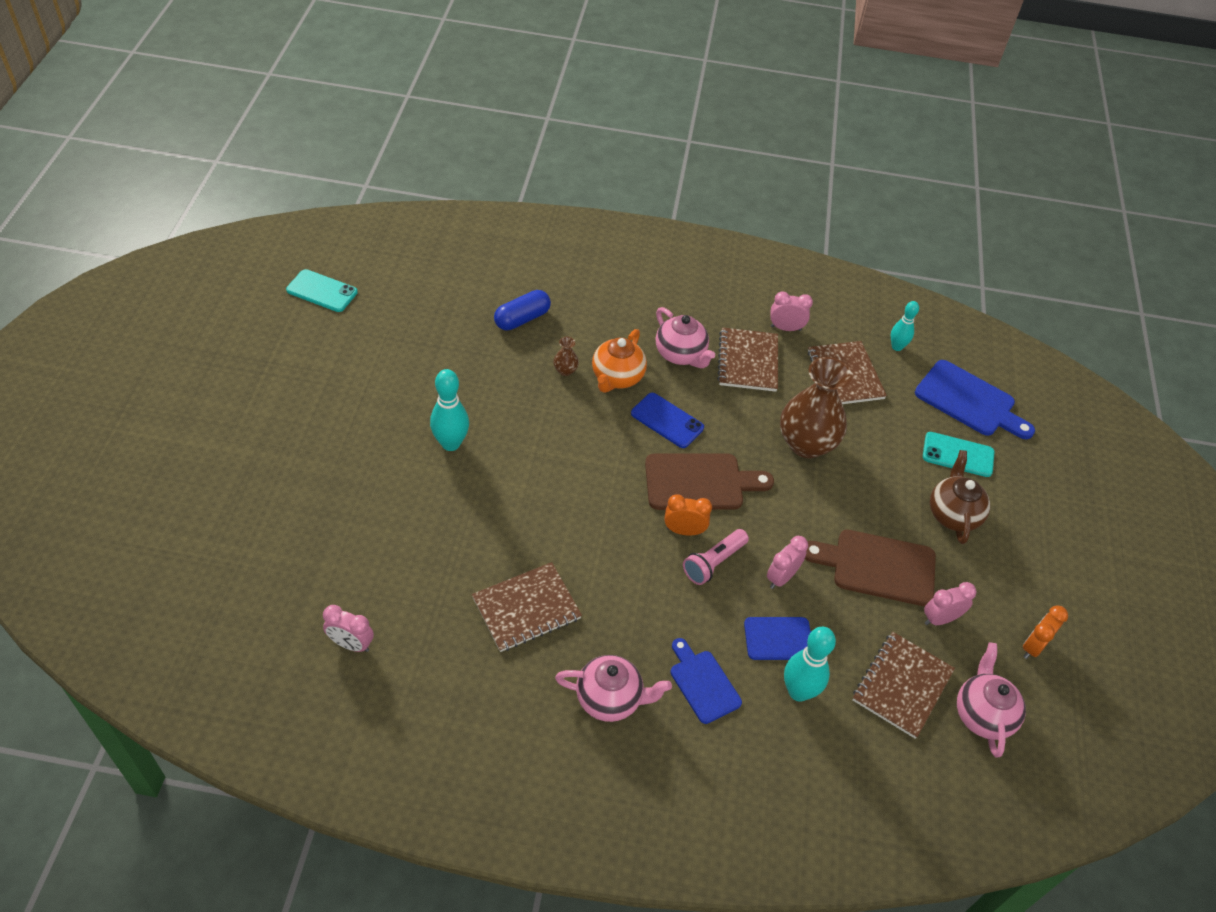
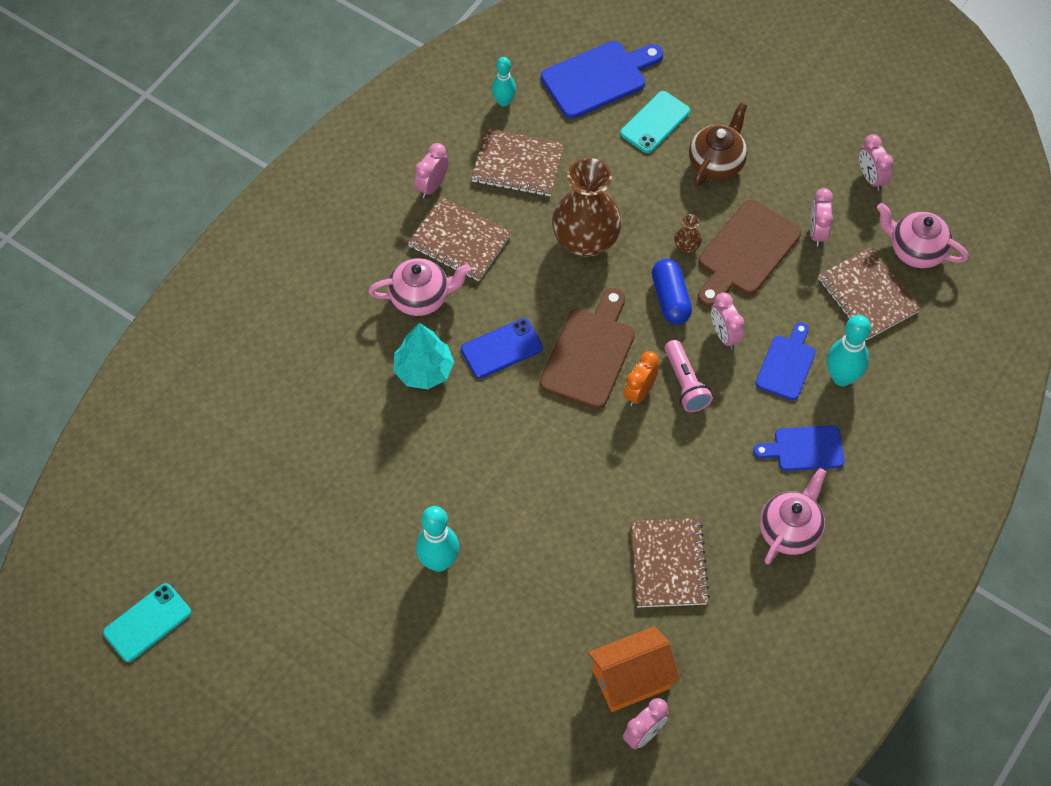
camera: 60 degrees left, 10 degrees up
blue capsule [494,290,551,330] -> blue capsule moved to [652,259,692,324]
brown vase [553,337,579,376] -> brown vase moved to [674,214,702,253]
orange teapot [592,329,647,393] -> turquoise tree [394,323,454,389]
brown teapot [930,450,990,544] -> brown teapot turned 90 degrees clockwise [689,103,747,187]
orange clock [1022,605,1068,659] -> pink clock [859,134,894,191]
none -> orange house [588,626,680,712]

